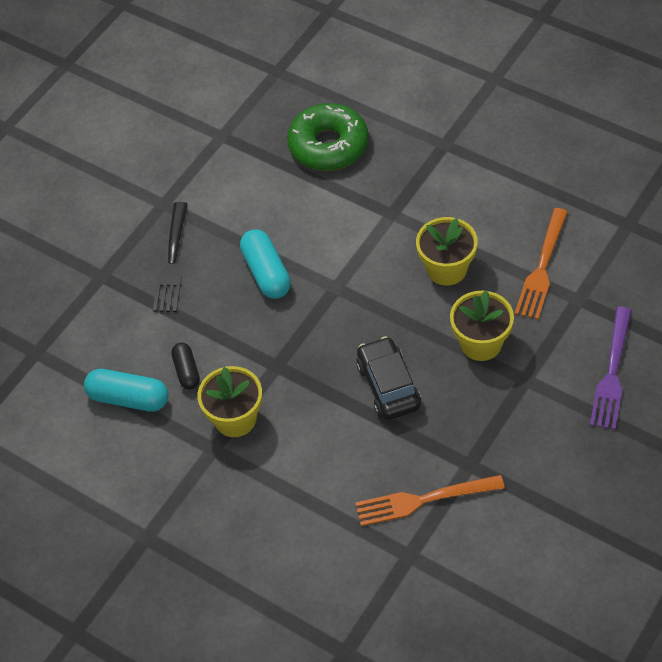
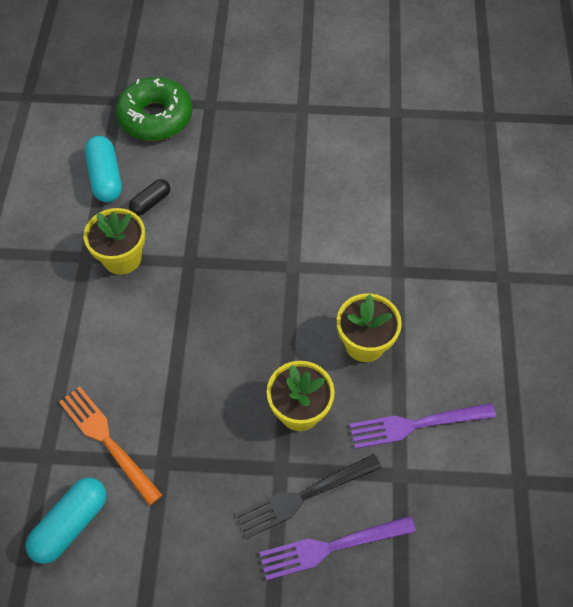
camera: 55 degrees right, 5 degrees up
black fork [153,202,188,312] -> black fork moved to [236,454,382,539]
turquoise capsule [240,229,291,299] -> turquoise capsule moved to [26,478,107,564]
green donut [287,103,369,171] -> green donut moved to [116,77,192,141]
black car [356,336,421,420] -> none
orange fork [515,208,568,320] -> purple fork [349,403,496,449]

